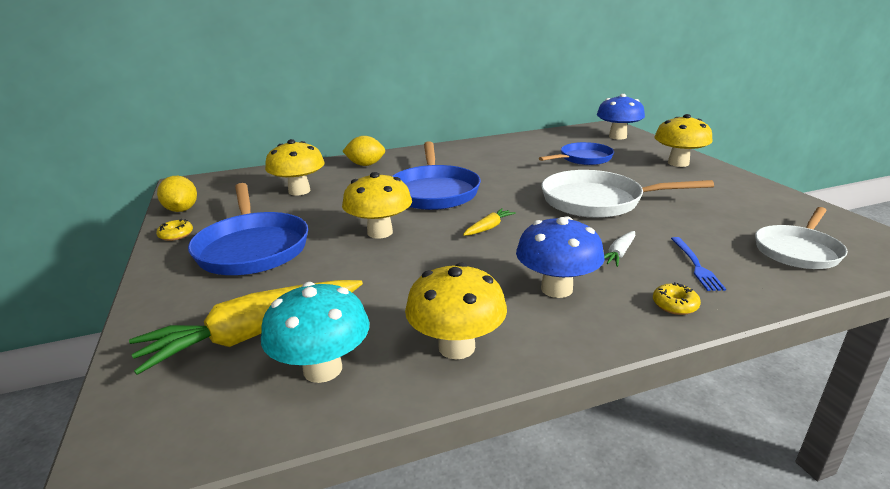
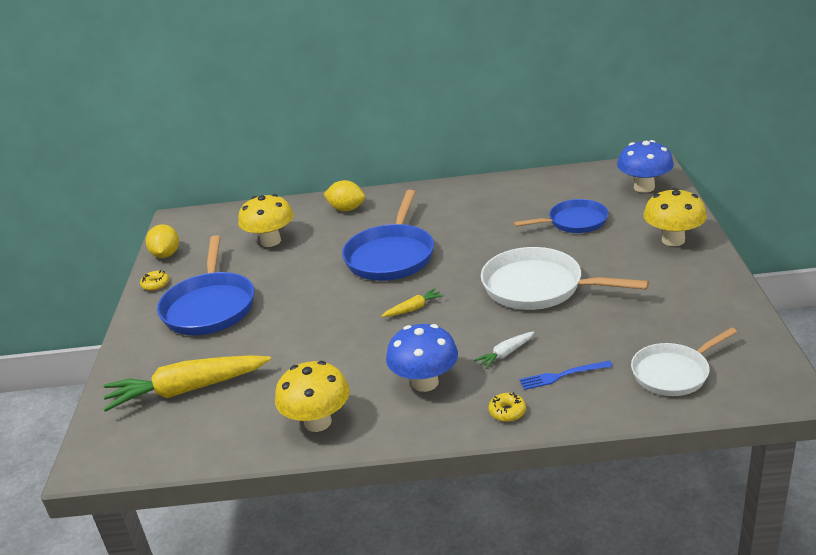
camera: 20 degrees right, 5 degrees up
turquoise mushroom [261,282,369,383] -> none
yellow mushroom [342,172,412,239] -> none
blue fork [671,237,726,291] -> blue fork turned 60 degrees clockwise [519,361,613,390]

